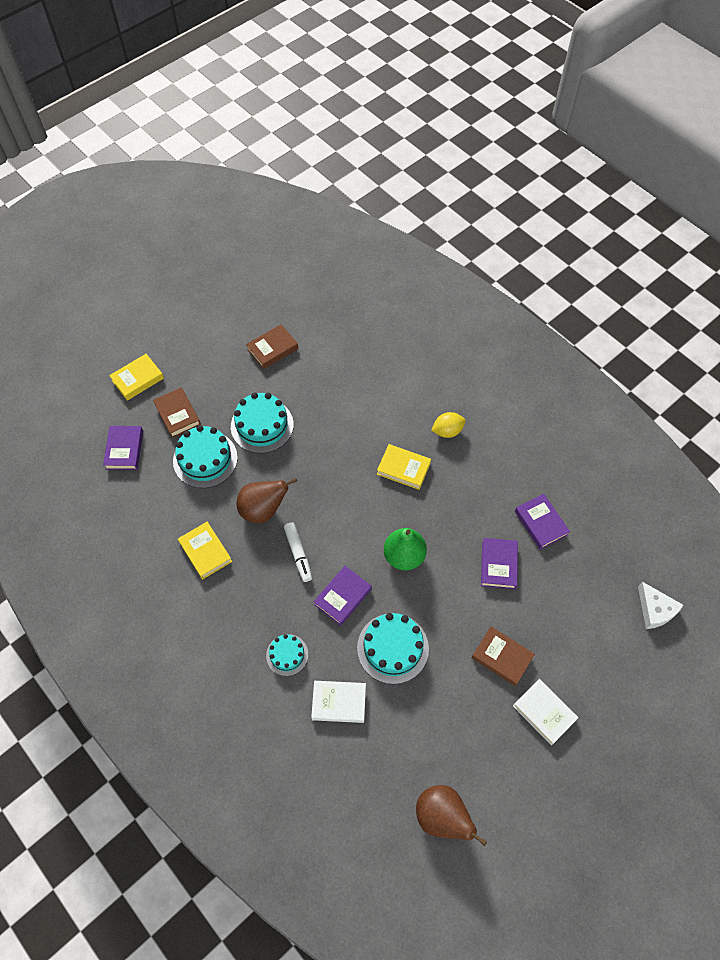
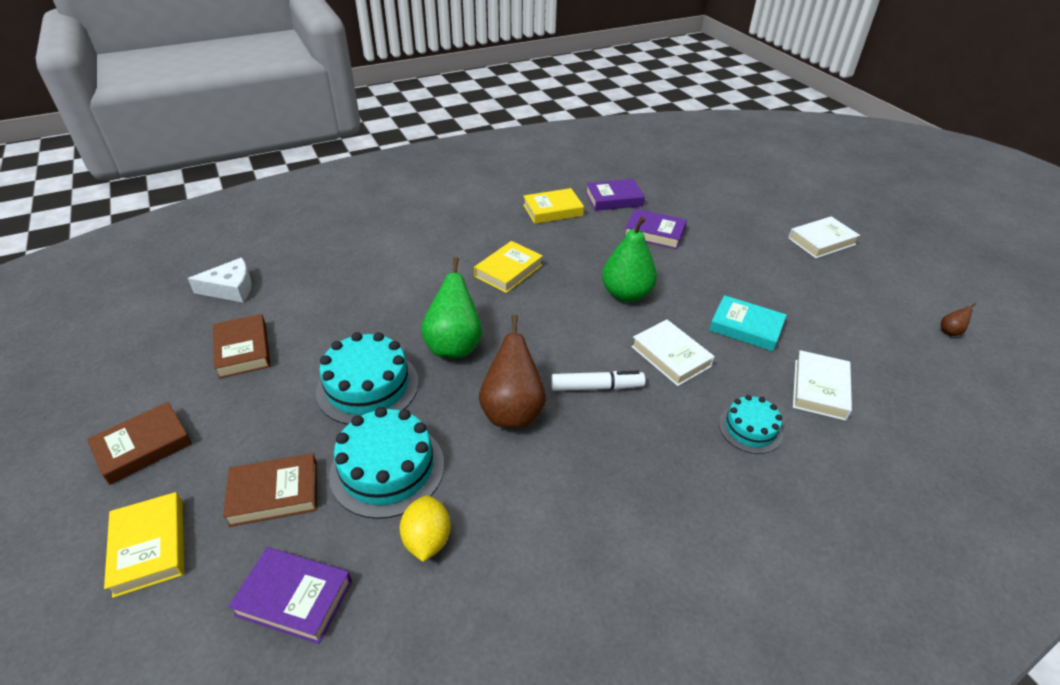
camera: 75 degrees left, 20 degrees down
yellow book [178,522,232,579] -> yellow book moved to [523,188,584,224]
purple book [314,566,372,626] -> white book [631,319,715,386]
turquoise cake [357,613,429,684] -> turquoise book [709,295,787,351]
brown pear [416,785,487,846] -> brown pear [941,303,976,336], size x0.42
yellow lemon [431,412,466,438] -> yellow lemon moved to [400,495,451,562]
brown book [472,627,535,686] -> brown book moved to [87,402,192,485]
white cheese [638,582,684,629] -> white cheese moved to [188,257,252,302]
none -> green pear [421,257,482,358]

